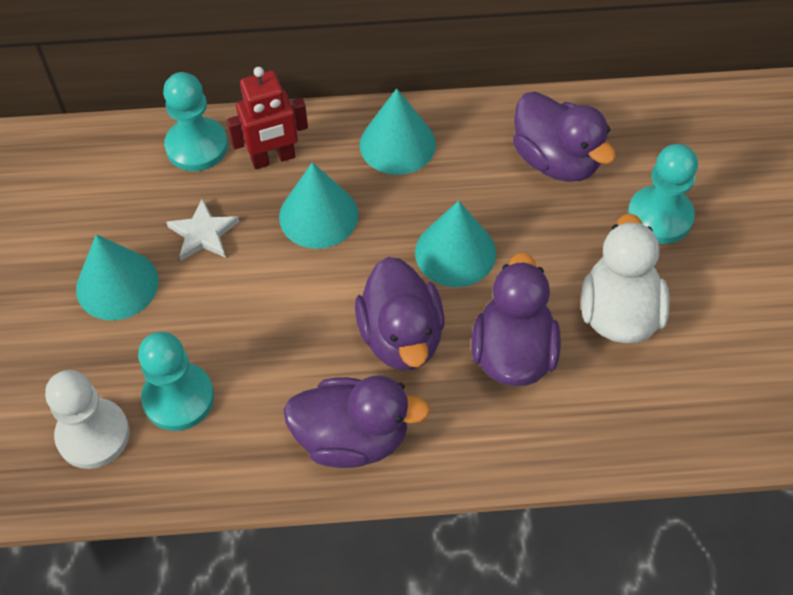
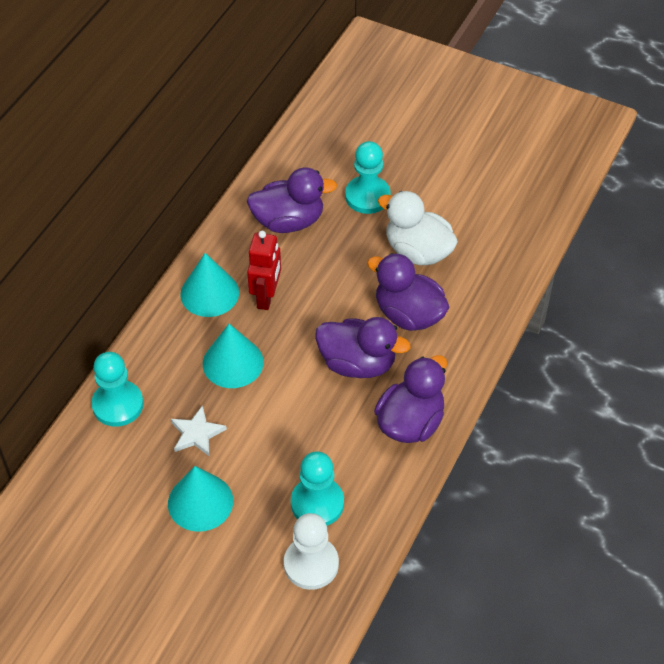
camera: 60 degrees left, 5 degrees down
red robot [227,67,308,169] -> red robot moved to [247,231,281,310]
turquoise cone [415,201,496,287] -> none

